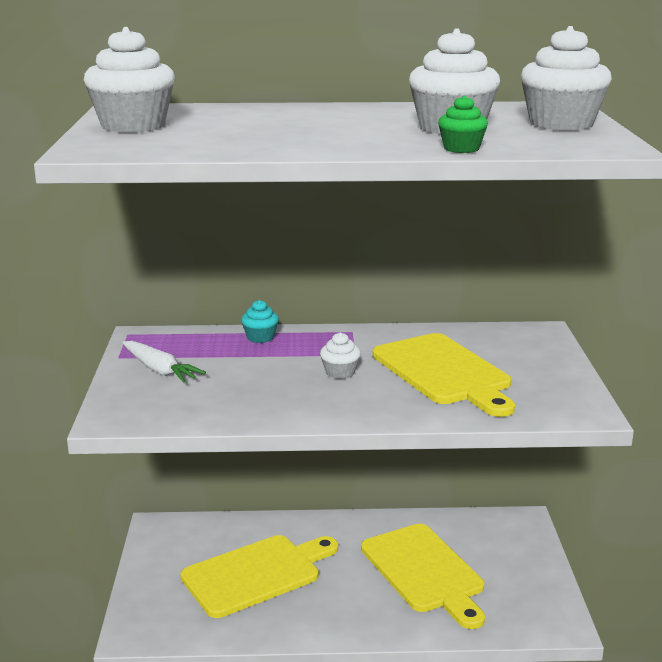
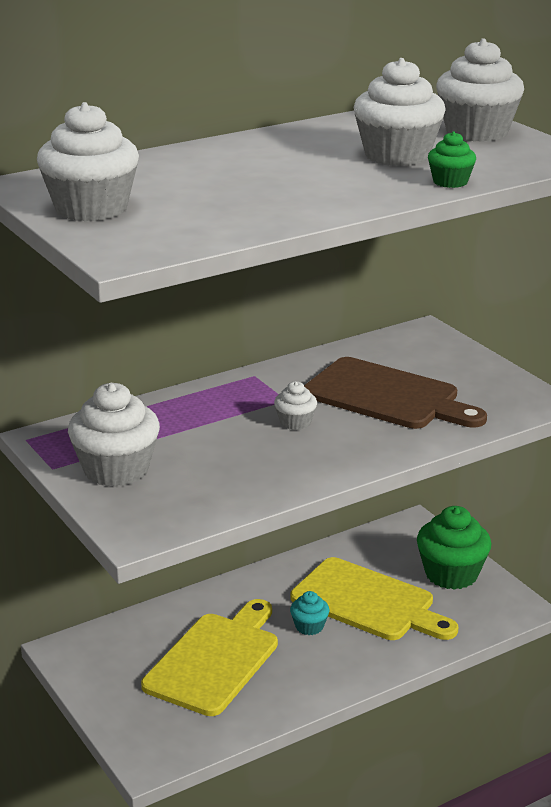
camera: 30 degrees left, 5 degrees up
white carrot [123,341,206,383] -> white cupcake [68,383,160,487]
turquoise cupcake [241,300,279,343] -> turquoise cupcake moved to [290,591,329,635]
yellow cutting board [373,333,515,417] -> brown cutting board [304,357,487,429]
none -> green cupcake [417,506,492,590]

